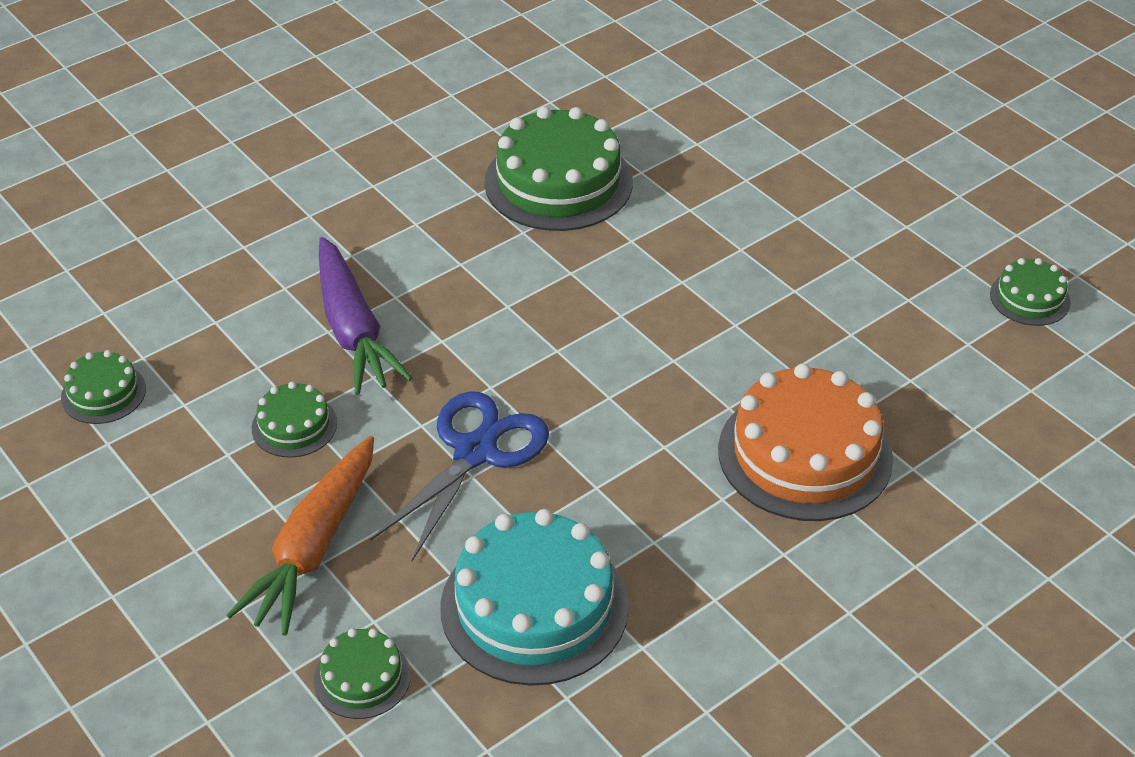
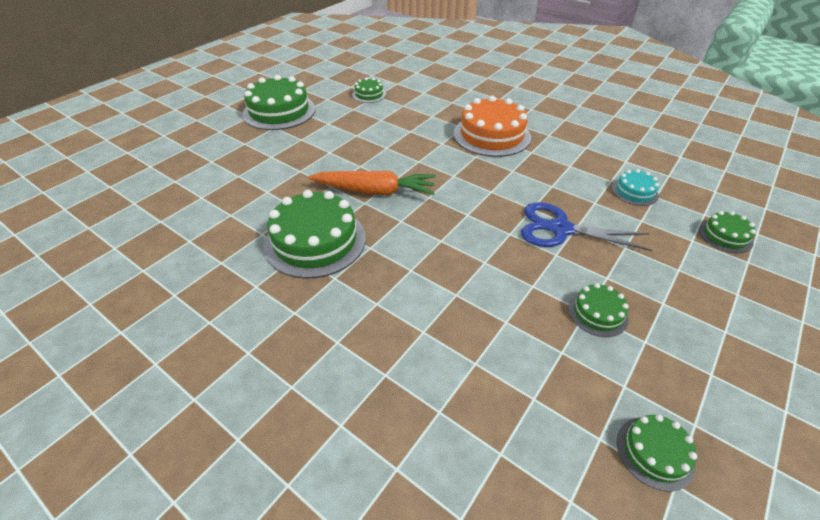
camera: 105 degrees left, 0 degrees up
orange carrot [226,436,374,635] -> orange carrot moved to [308,171,436,195]
purple carrot [319,237,412,395] -> none
turquoise cake [440,509,629,686] -> turquoise cake [612,169,659,206], size x0.50
none -> green cake [242,75,315,130]

